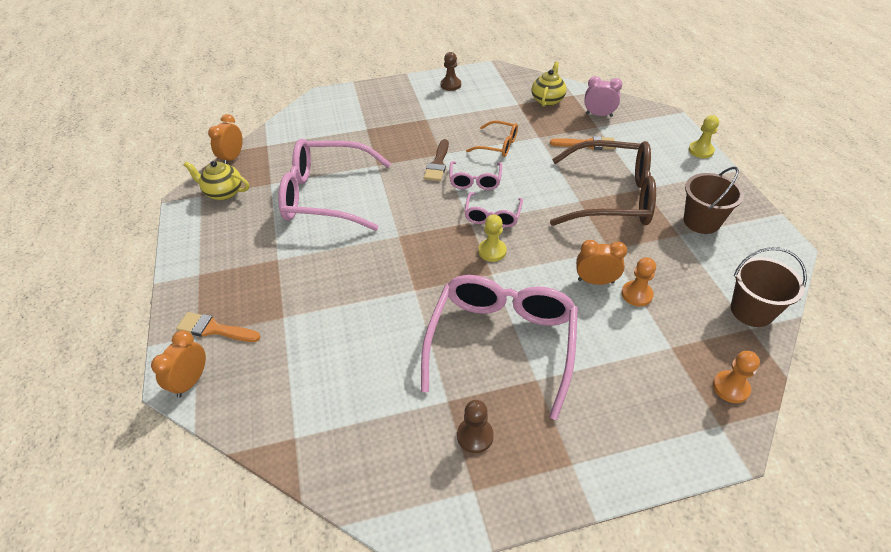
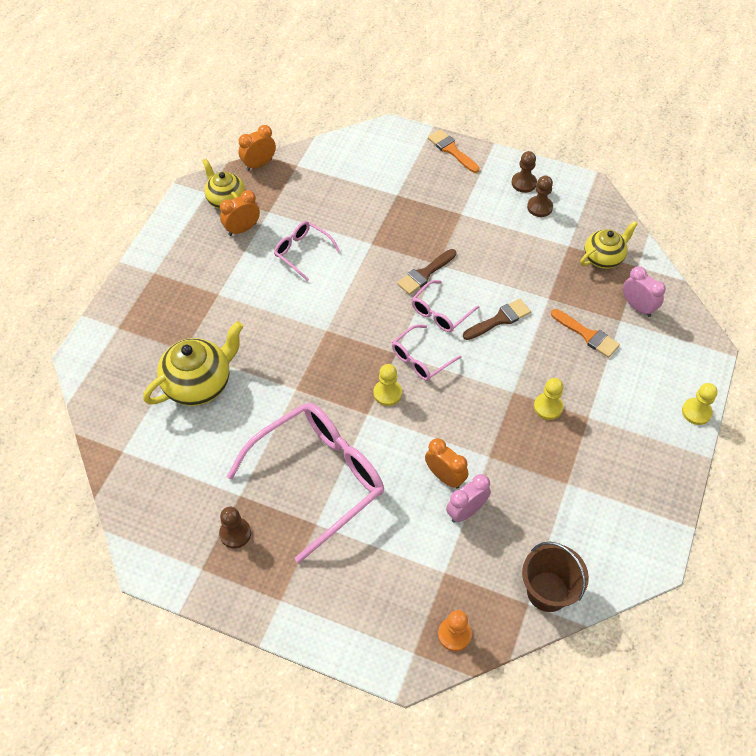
camera: 35 degrees right, 10 degrees up
orange clock [151,330,206,398] -> orange clock moved to [220,190,260,236]
orange brush [176,312,261,342] -> orange brush moved to [428,129,479,173]
pink glasses [278,138,391,231] -> pink glasses [274,221,340,281], size x0.48
orange glasses [466,120,518,157] -> none
brown glasses [550,140,656,226] -> yellow pawn [534,378,564,420]
orange pawn [621,257,656,307] -> pink clock [446,474,491,522]
brown bucket [684,167,744,234] -> none
none -> yellow teapot [143,321,243,406]
none -> brown brush [463,299,531,340]
none -> brown pawn [527,175,553,217]

